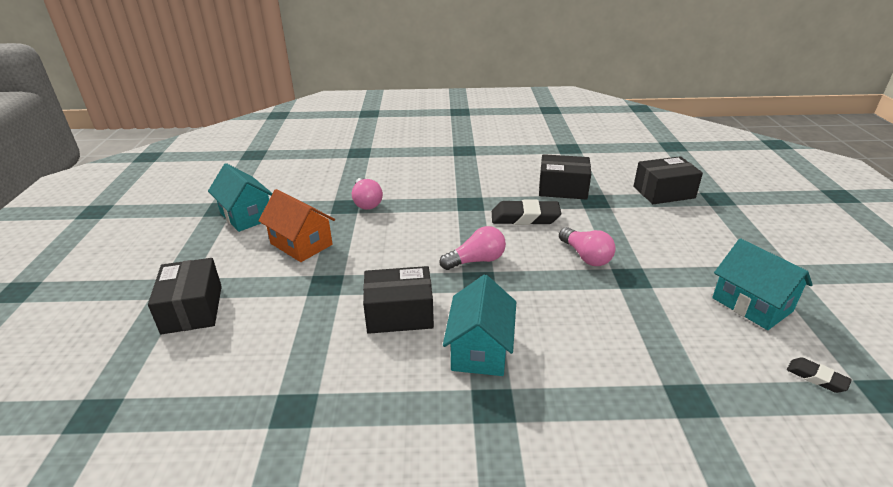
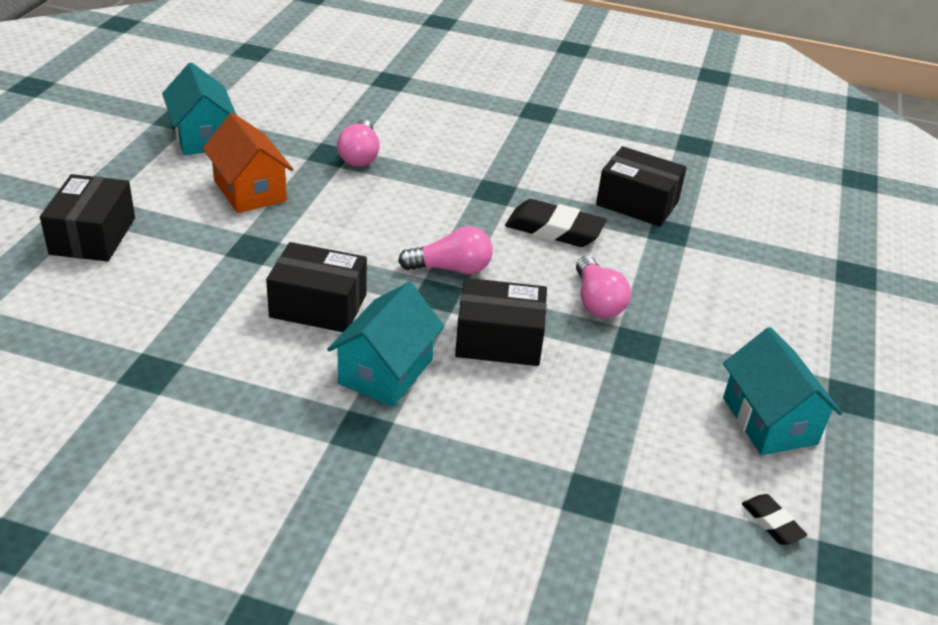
camera: 15 degrees right, 5 degrees up
black box [633,156,703,204] -> black box moved to [455,278,547,366]

